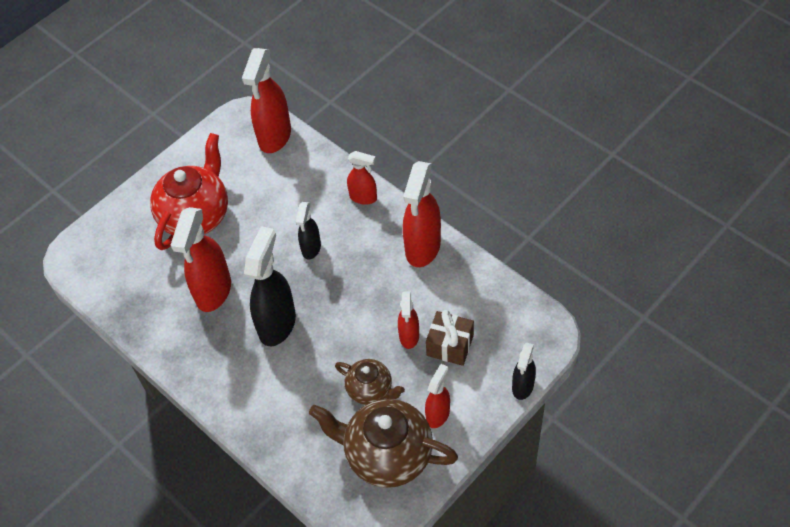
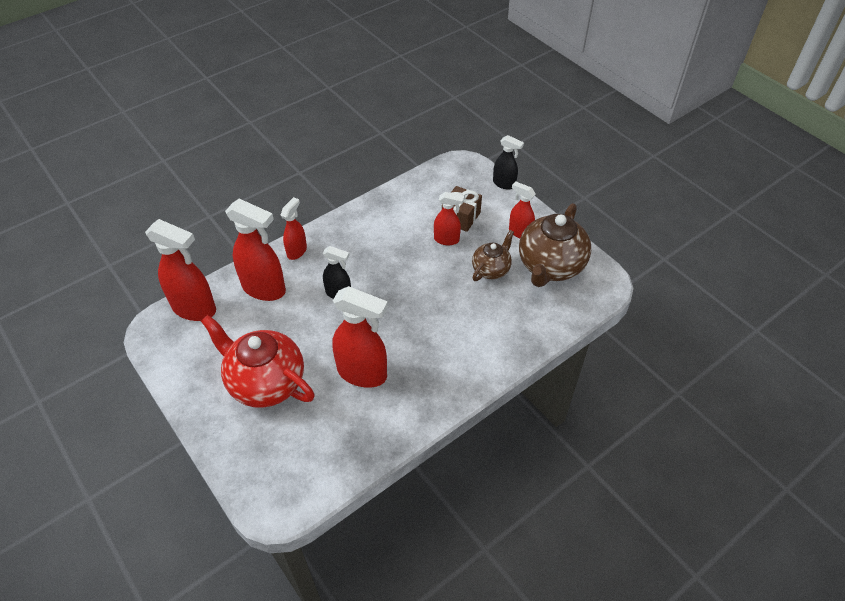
camera: 85 degrees left, 5 degrees down
black spray bottle [244,226,296,346] -> none
red spray bottle [403,161,441,267] -> red spray bottle moved to [225,199,286,301]

